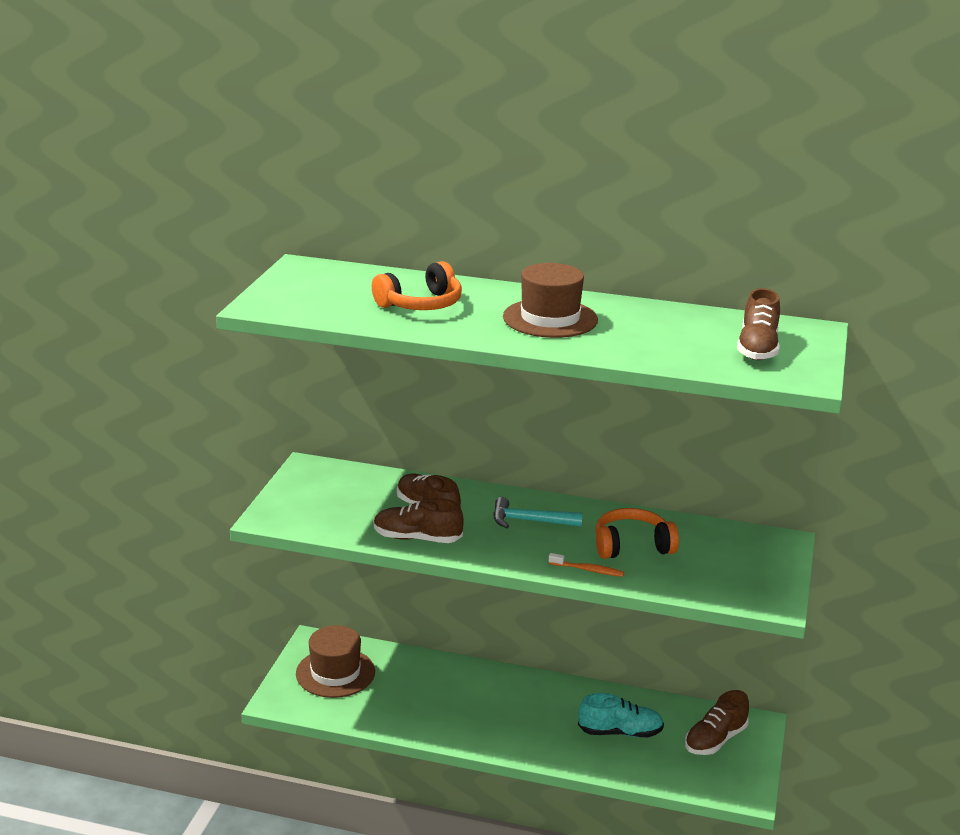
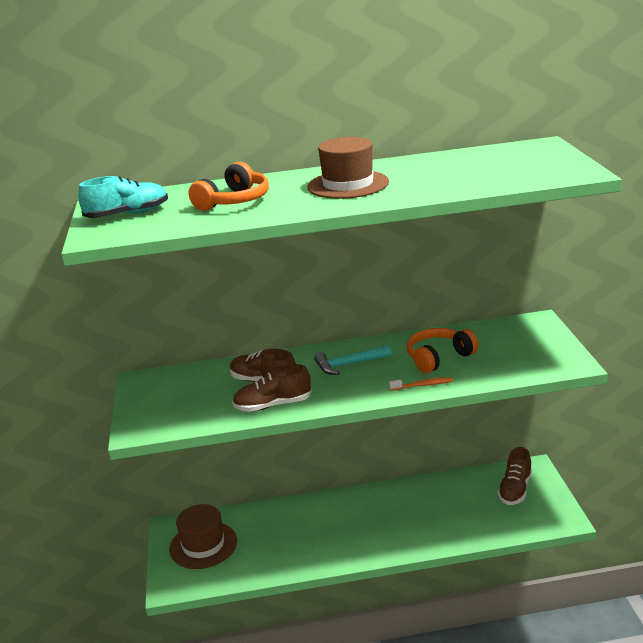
camera: 20 degrees left, 0 degrees up
turquoise shoe [578,693,664,737] -> turquoise shoe moved to [78,176,168,218]
brown shoe [737,288,780,360] -> none

